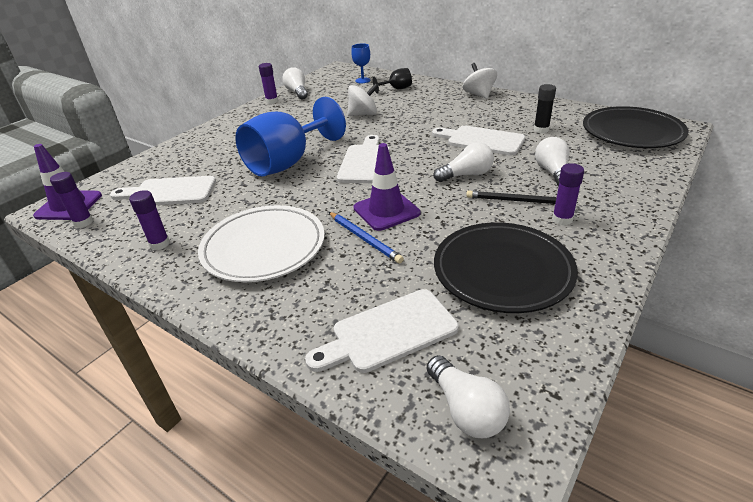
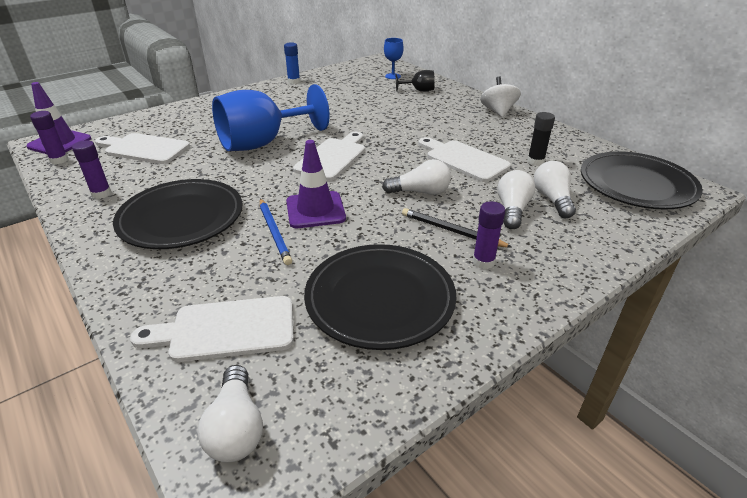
camera: 15 degrees right, 0 degrees up
white plate [198,205,325,282] -> black plate [113,179,242,249]
purple glue stick [259,63,278,104] -> blue glue stick [284,42,300,84]
white light bulb [282,67,308,99] -> white light bulb moved to [534,161,576,218]
white spinning top [347,83,379,116] -> none

